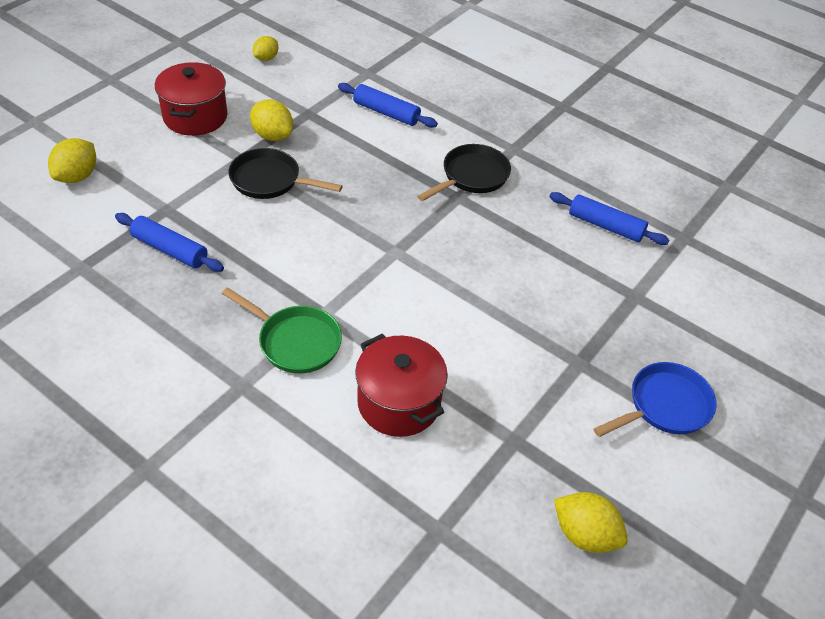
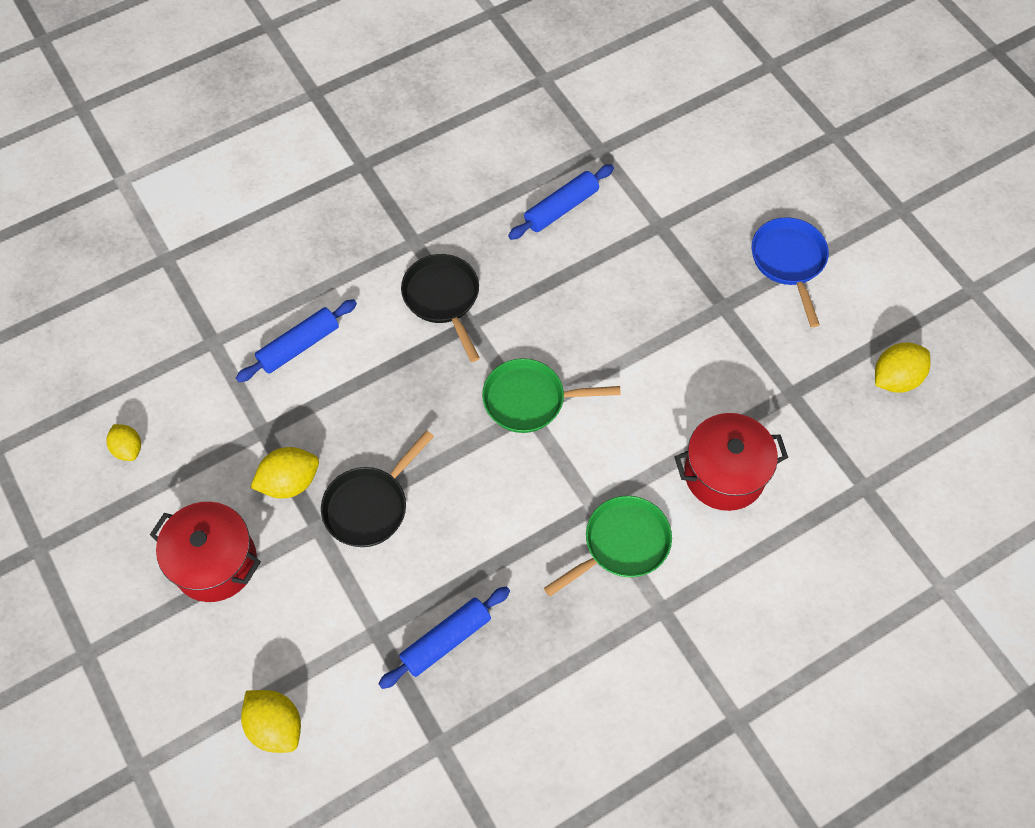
camera: 65 degrees left, 15 degrees up
none -> green pan [482,358,621,433]

